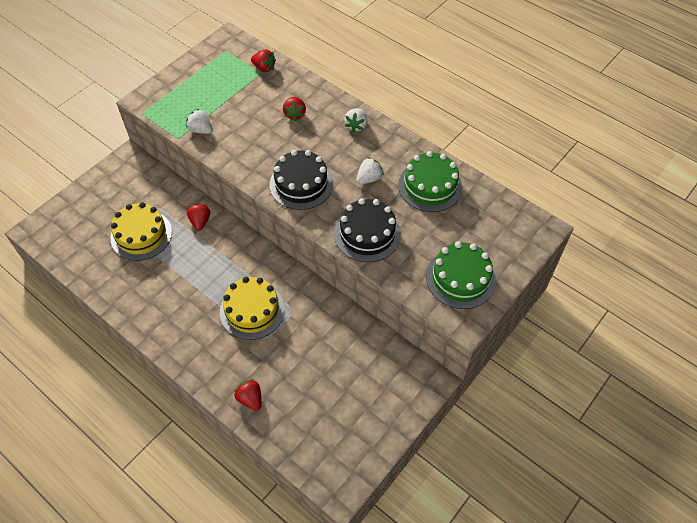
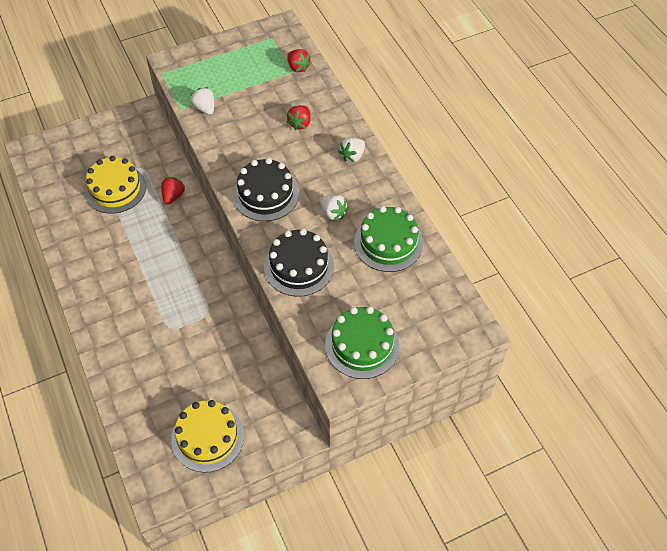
camera: 25 degrees right, 0 degrees up
yellow cake [220,277,285,340] -> yellow cake moved to [171,400,244,473]
red strawberry [234,379,262,411] -> none
white strawberry [356,157,384,184] -> white strawberry turned 60 degrees clockwise [320,195,348,221]

